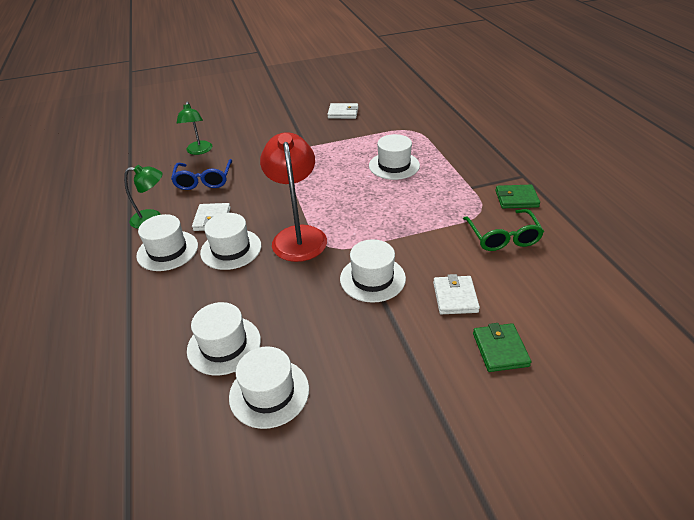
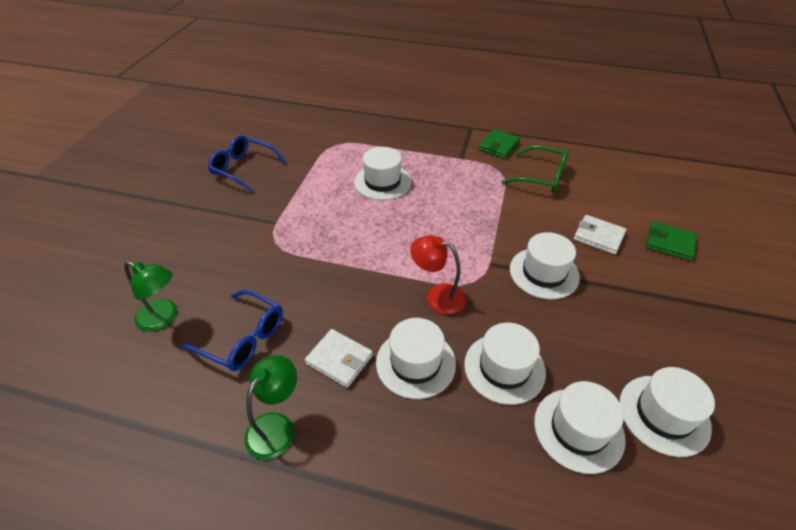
camera: 60 degrees left, 5 degrees up
white hat [136,214,198,271] -> white hat moved to [464,323,546,405]
red lamp [260,132,327,262] -> red lamp [410,235,466,314], size x0.60
white wallet [327,103,358,119] -> blue glasses [208,135,287,193]

